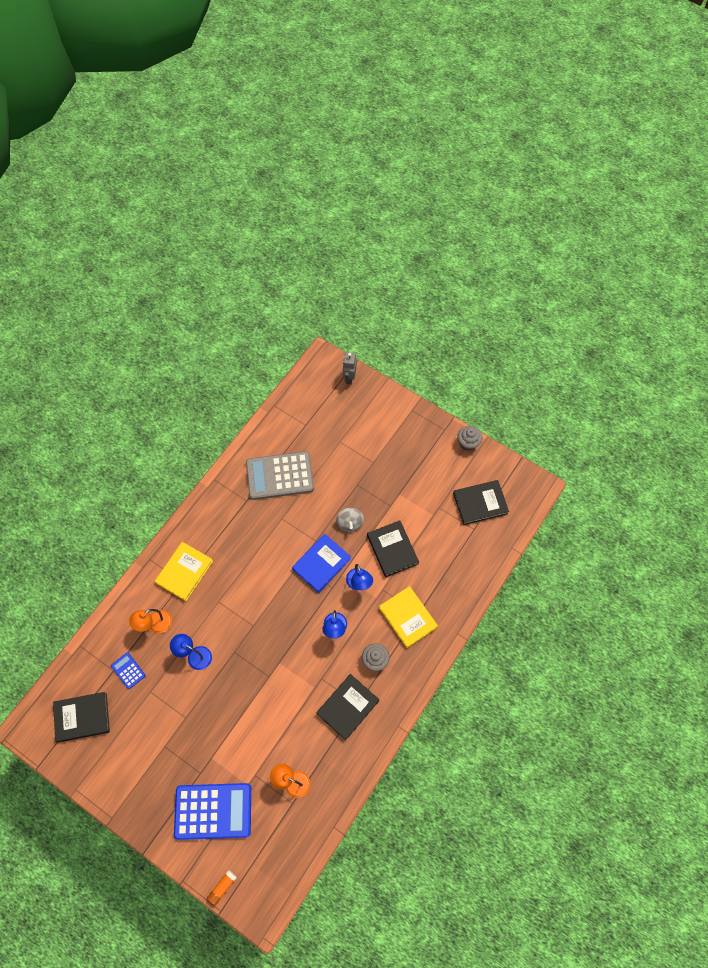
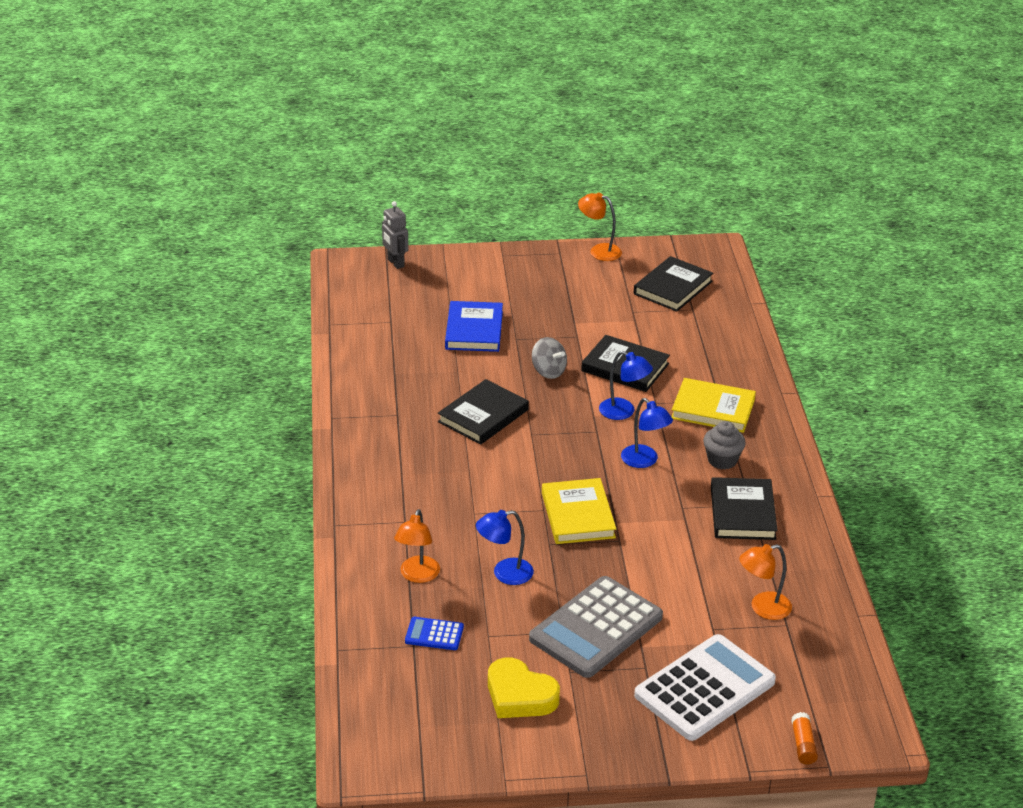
camera: 40 degrees left, 30 degrees down
black book [53,692,110,742] -> black book moved to [438,379,529,445]
yellow book [155,542,213,601] -> yellow book moved to [542,478,616,544]
blue calculator [174,783,251,840] -> white calculator [634,634,776,741]
grey calculator [246,451,314,500] -> grey calculator moved to [529,576,663,678]
blue book [292,534,351,593] -> blue book moved to [445,301,503,352]
grey cupcake [457,426,482,451] -> orange lamp [578,192,622,261]
none -> yellow heart [488,657,560,718]

